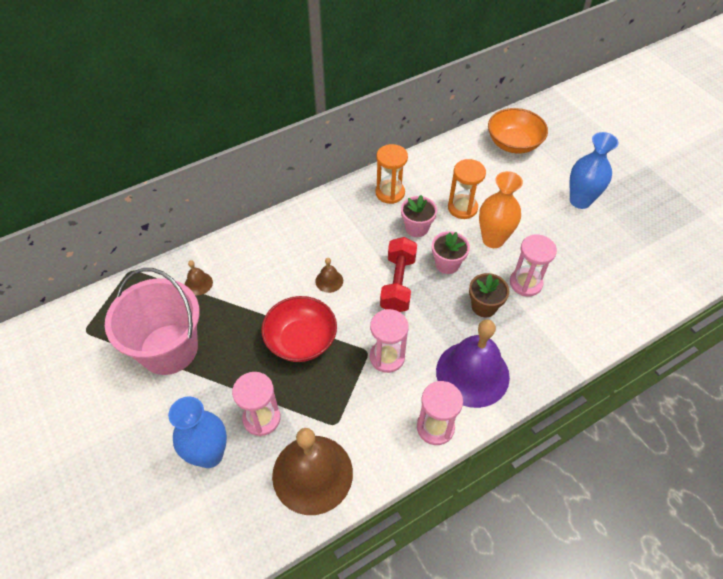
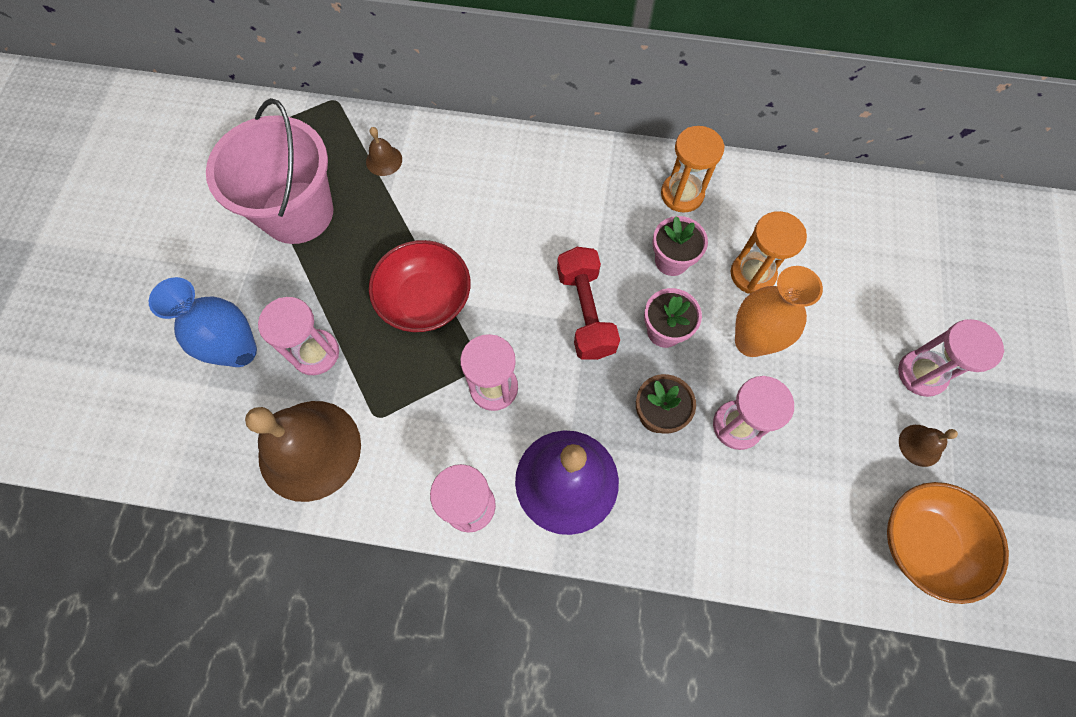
camera: 40 degrees right, 15 degrees up
brown bell [315,258,343,293] -> brown bell moved to [899,425,958,467]
red dumbbell [380,237,417,312] -> red dumbbell turned 60 degrees counterclockwise [557,247,620,360]
orange bowl [488,108,548,154] -> orange bowl moved to [887,482,1009,604]
blue vase [569,132,618,209] -> pink hourglass [898,319,1004,397]

